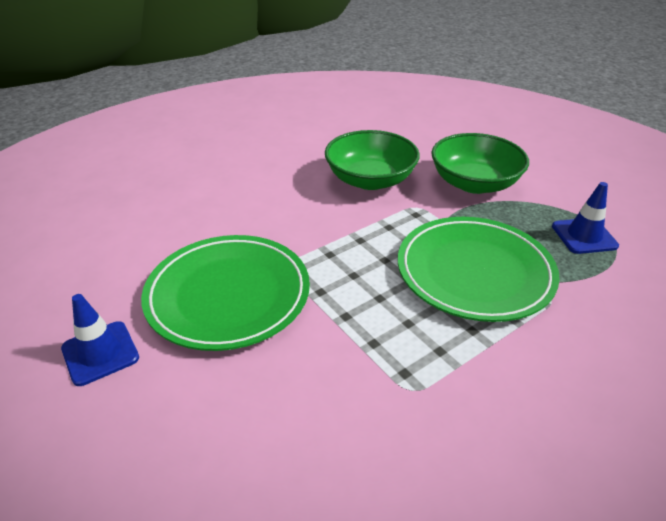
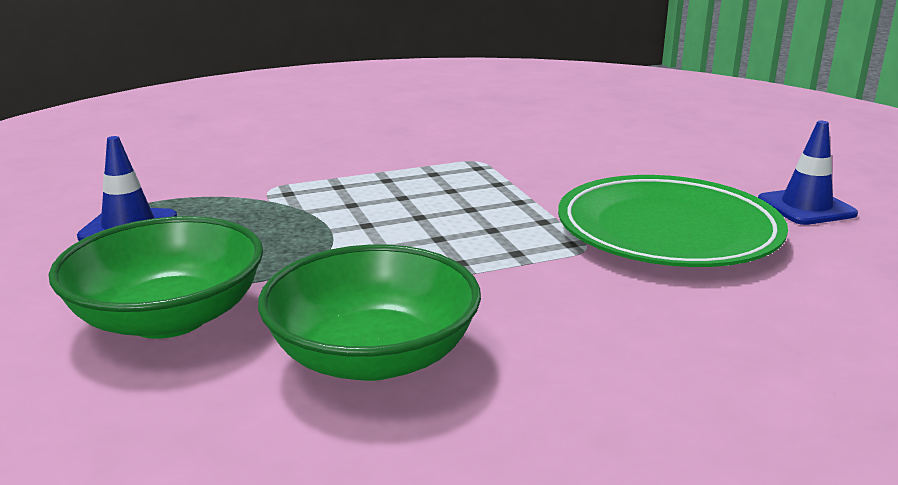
camera: 165 degrees left, 15 degrees down
green plate [398,217,560,322] -> none

